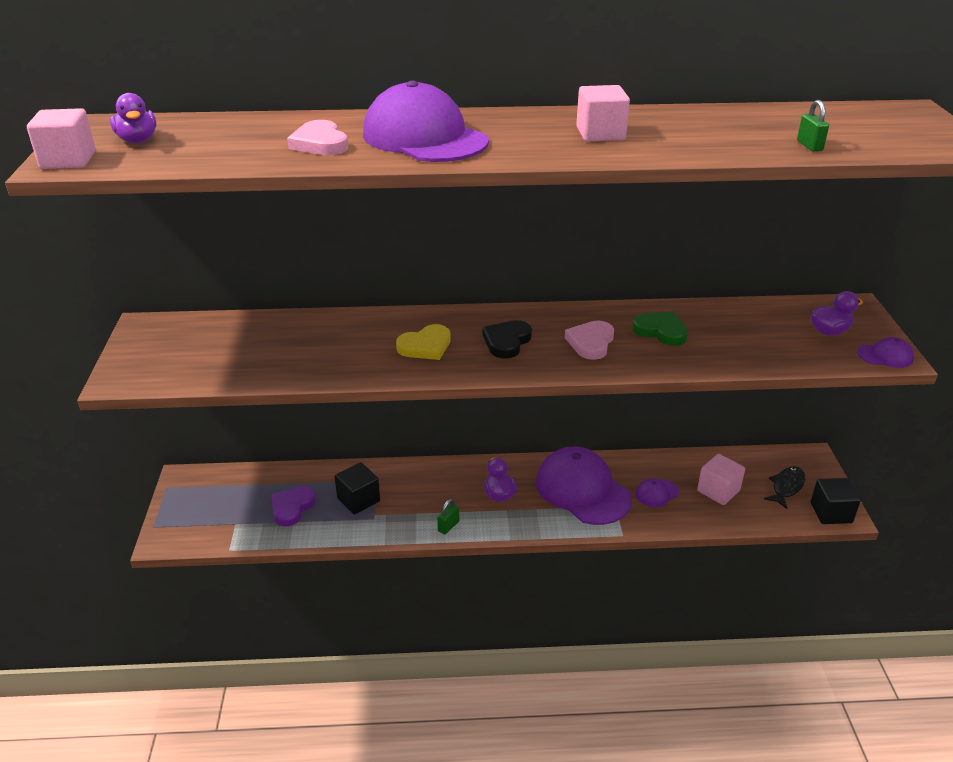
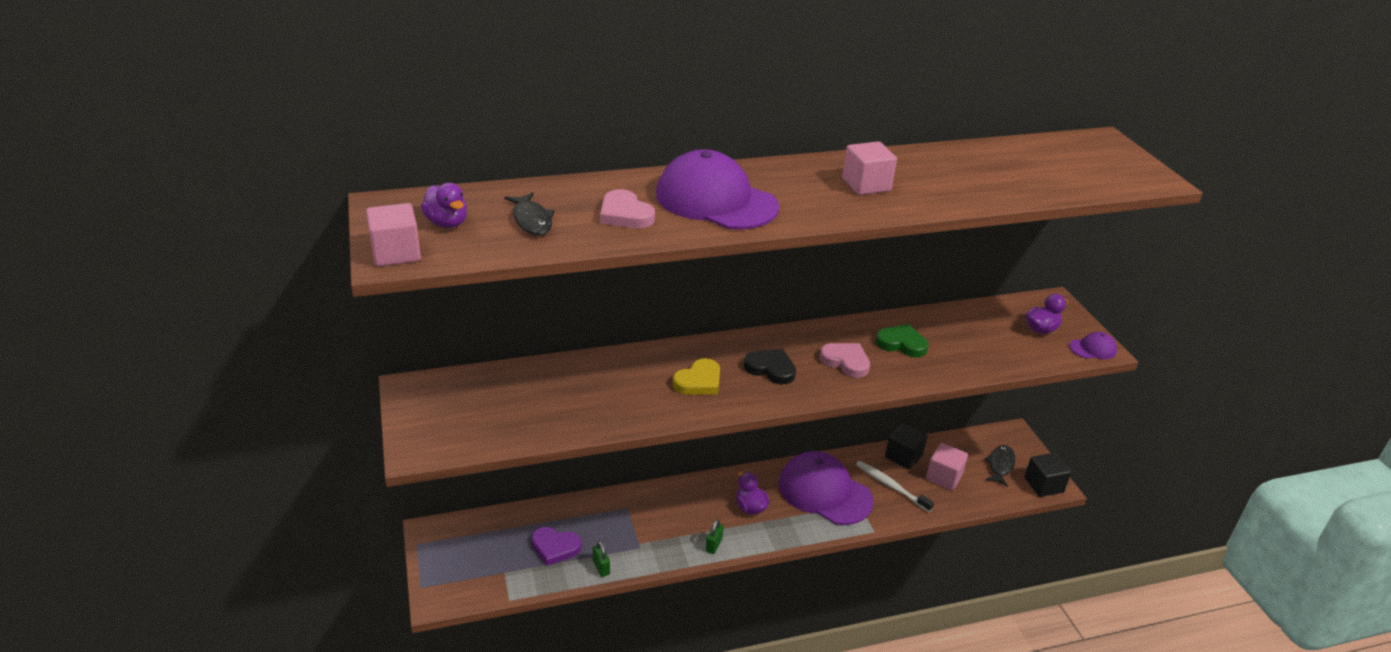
camera: 15 degrees left, 0 degrees up
purple heart [271,486,316,526] -> purple heart turned 90 degrees counterclockwise [531,527,582,566]
black cube [335,462,380,514] -> black cube moved to [885,423,927,470]
black heart [483,320,532,359] -> black heart turned 105 degrees clockwise [744,349,796,384]
pink heart [565,320,614,360] -> pink heart turned 120 degrees clockwise [820,343,870,378]
purple cap [635,478,679,507] -> white toothbrush [856,461,934,512]
green padlock [797,100,829,152] -> green padlock moved to [593,541,610,577]
none -> black fish [504,192,555,235]

